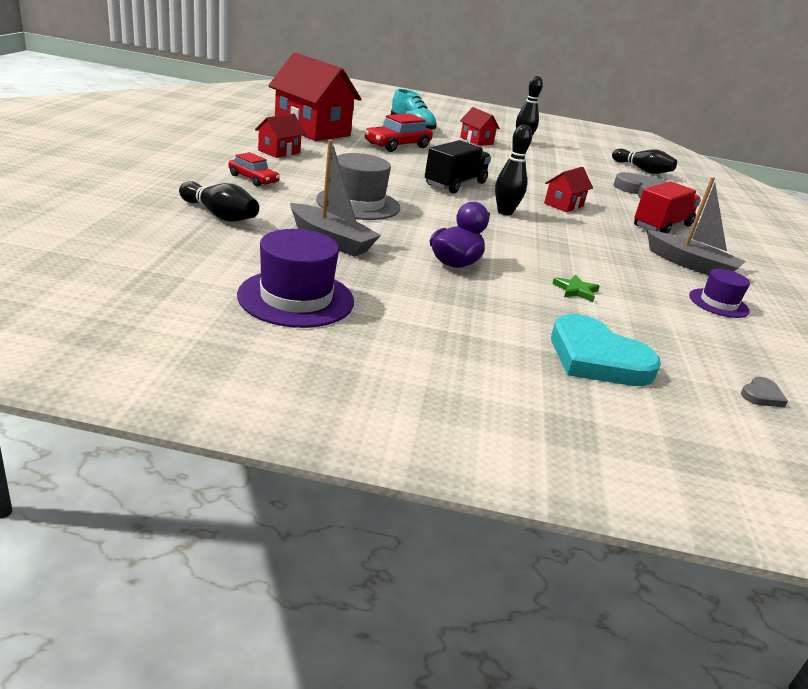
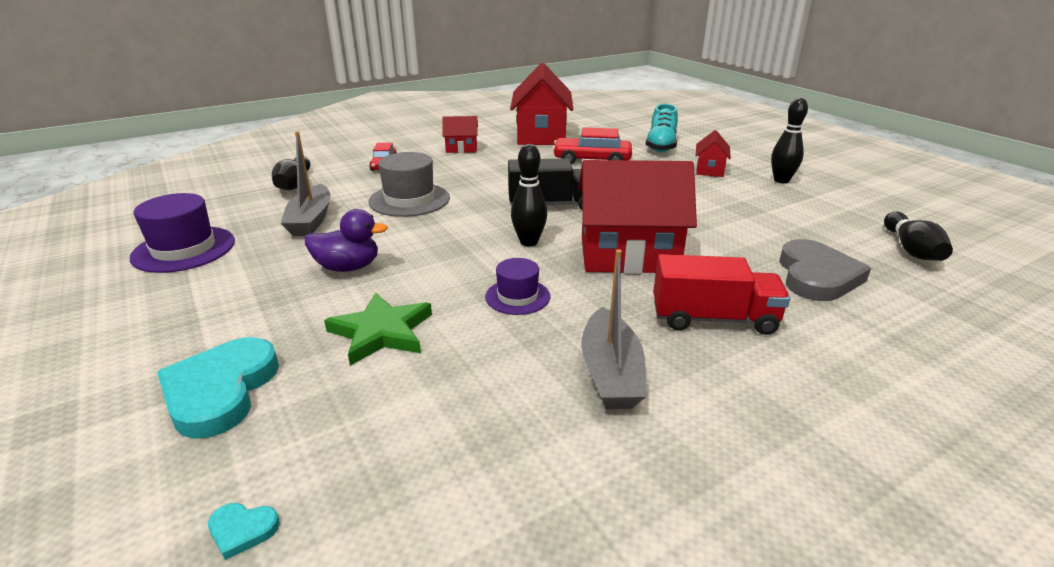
camera: 55 degrees right, 0 degrees up
red house [544,167,593,212] -> red house [578,160,697,274], size x2.07
green star [552,275,600,302] -> green star [324,292,432,366], size x1.92
purple hat [689,269,750,318] -> purple hat moved to [485,258,550,315]
grey heart [741,377,788,407] -> turquoise heart [208,503,280,560]

